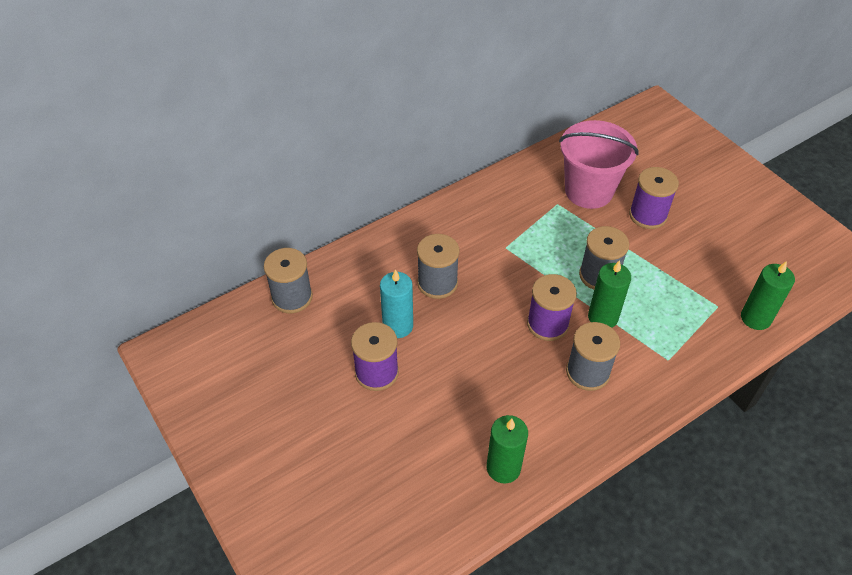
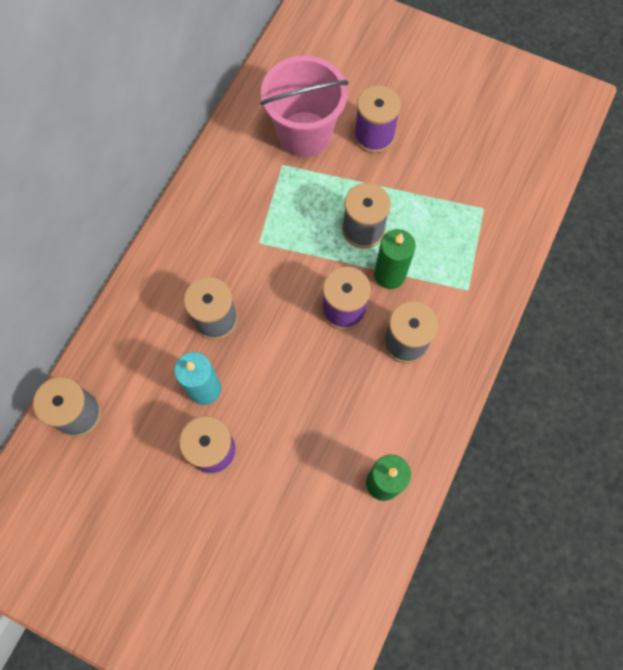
camera: 30 degrees left, 20 degrees up
green candle [741,261,795,330] -> none

